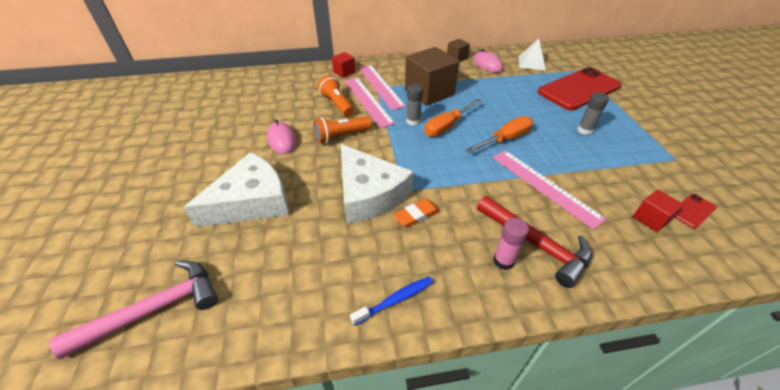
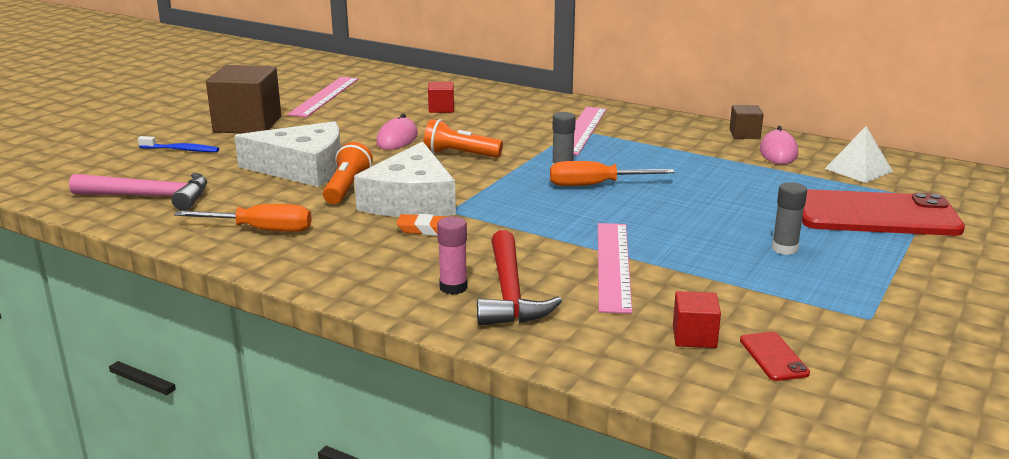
camera: 40 degrees right, 20 degrees down
orange flashlight [318,75,354,117] -> orange flashlight moved to [323,142,373,204]
red cube [332,52,356,78] -> red cube moved to [428,82,454,113]
pink ruler [344,77,395,128] -> pink ruler moved to [287,77,359,117]
blue toothbrush [350,277,433,326] -> blue toothbrush moved to [138,136,219,152]
brown cube [405,47,459,105] -> brown cube moved to [206,65,281,133]
orange screwdriver [466,116,533,153] -> orange screwdriver moved to [174,204,312,232]
red phone [674,194,717,229] -> red phone turned 75 degrees clockwise [740,332,810,381]

